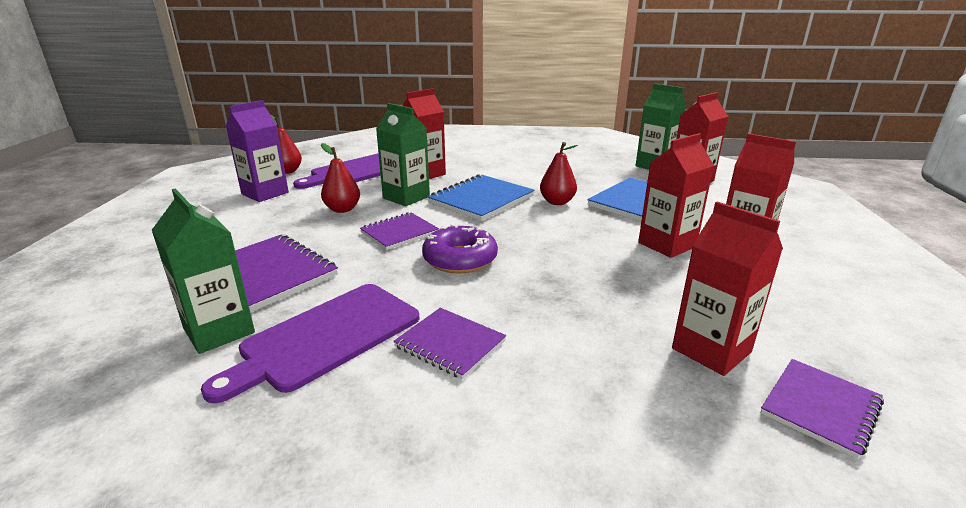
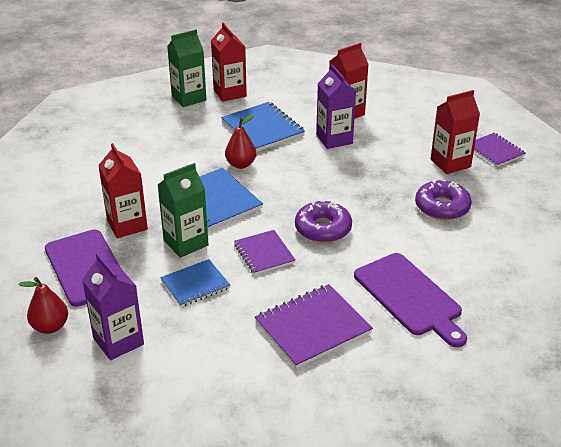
camera: 75 degrees left, 10 degrees up
green carton [152,188,255,354] -> none
red pear [321,143,360,213] -> blue notebook [160,259,230,307]
purple notebook [394,308,506,379] -> none
red carton [638,133,714,258] -> purple carton [316,64,356,149]
none -> purple donut [415,180,472,220]

